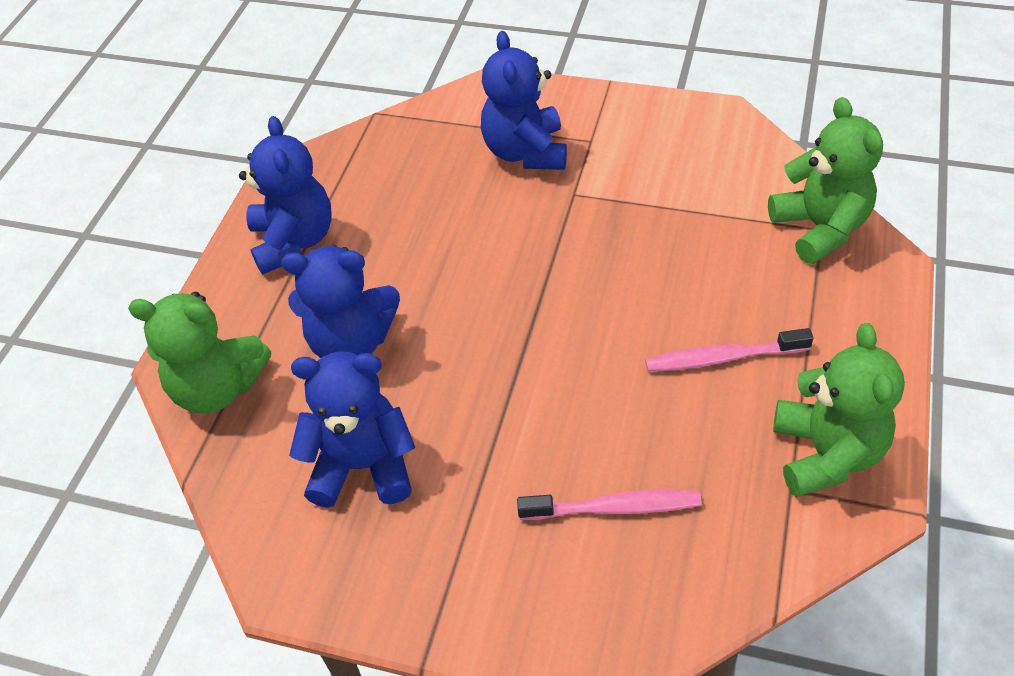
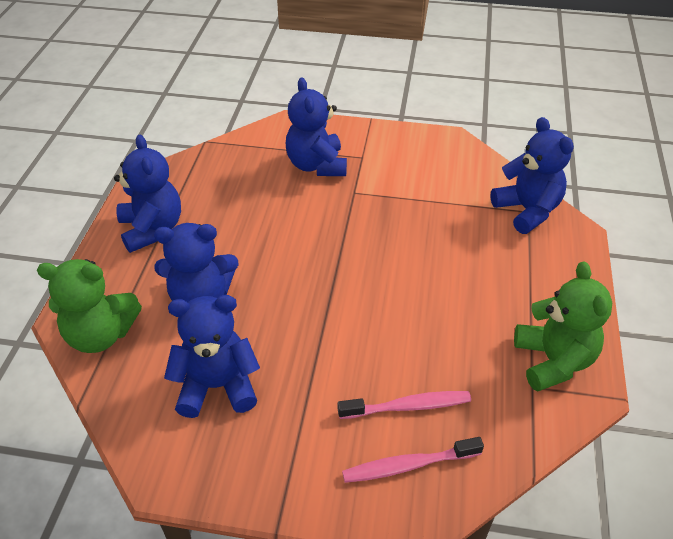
camera: 10 degrees left, 5 degrees down
pink toothbrush [645,328,814,372] -> pink toothbrush moved to [342,437,484,483]
green teddy bear [768,97,883,264] -> blue teddy bear [490,117,574,234]

